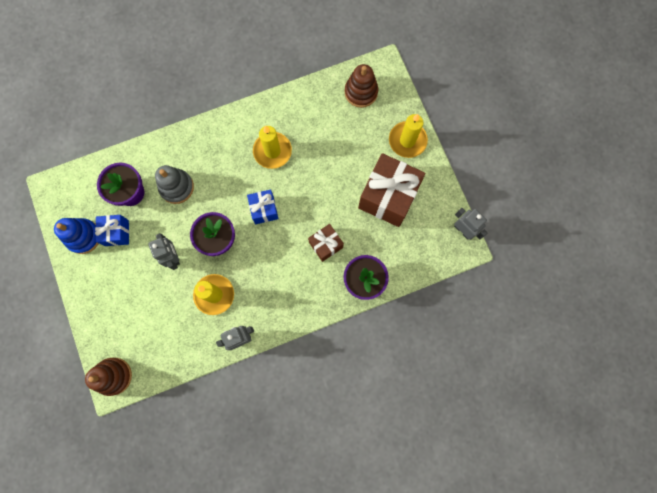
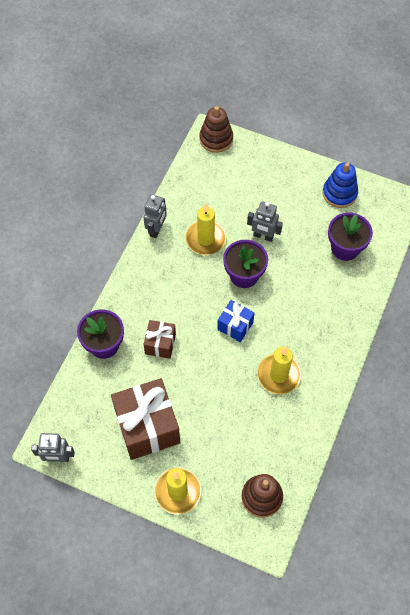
camera: 135 degrees right, 15 degrees down
blue gift [95,215,129,246] -> none
grey stacking toy [155,165,194,204] -> none

